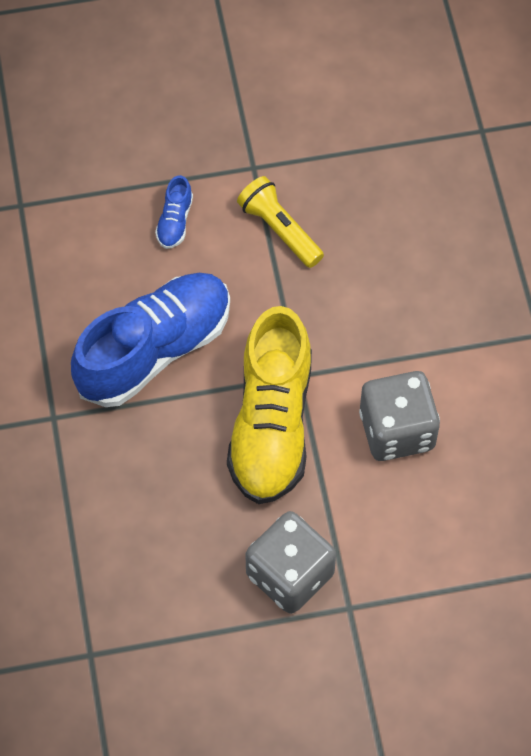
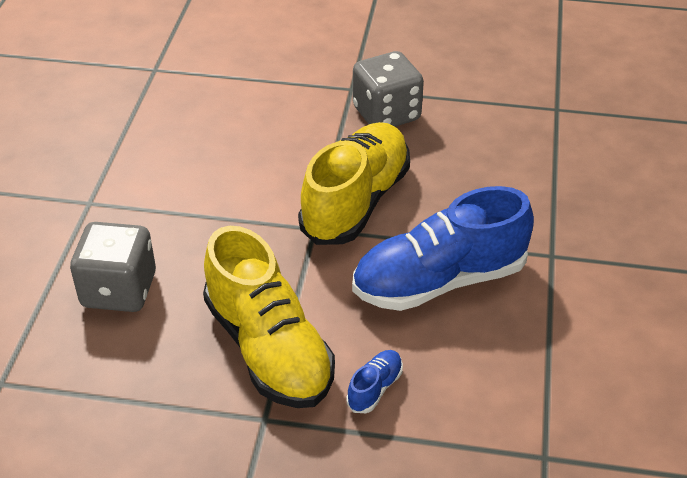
camera: 160 degrees left, 20 degrees down
yellow flashlight [237,176,324,268] -> yellow shoe [203,226,335,408]
grey dice [359,371,440,461] -> grey dice moved to [70,222,156,312]

